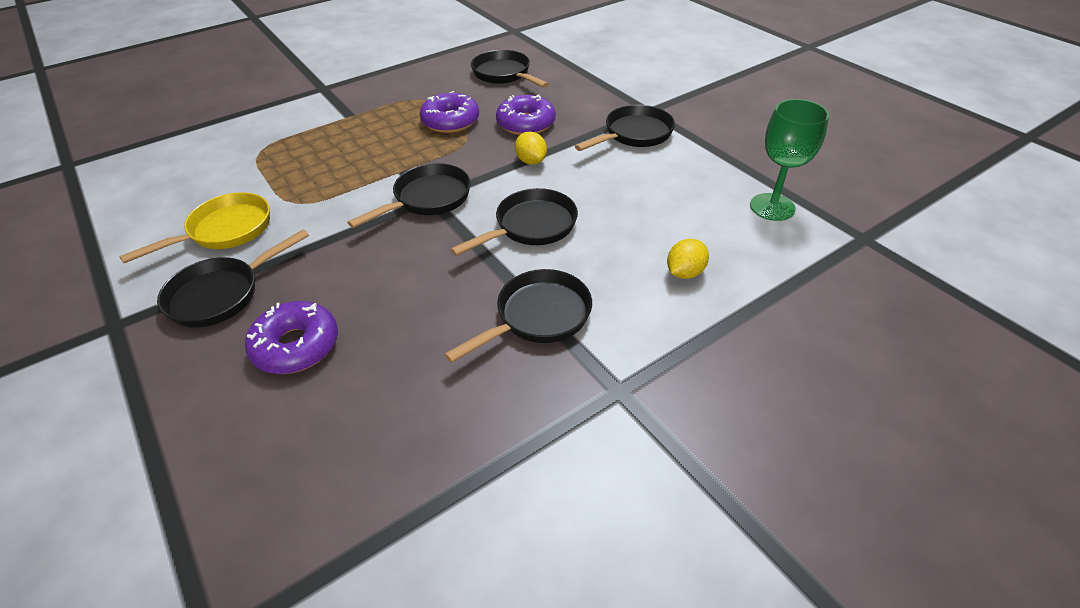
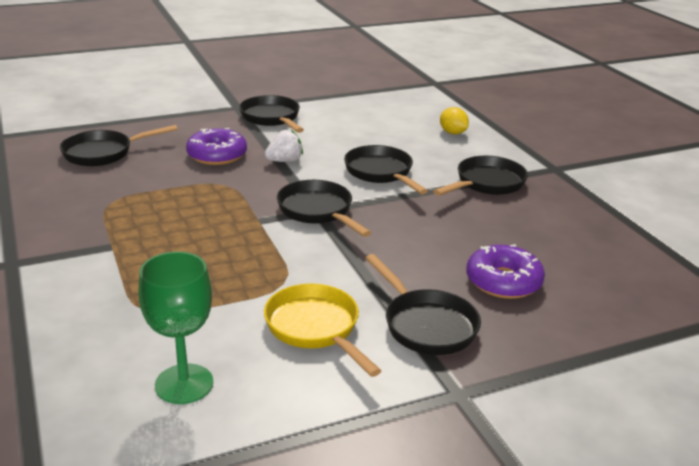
camera: 80 degrees left, 15 degrees down
purple donut [420,91,479,133] -> none
black pan [444,269,592,363] -> black pan turned 75 degrees clockwise [433,156,528,196]
yellow lemon [515,132,547,165] -> white strawberry [264,130,303,162]
green goblet [750,99,829,221] -> green goblet moved to [139,252,213,404]

